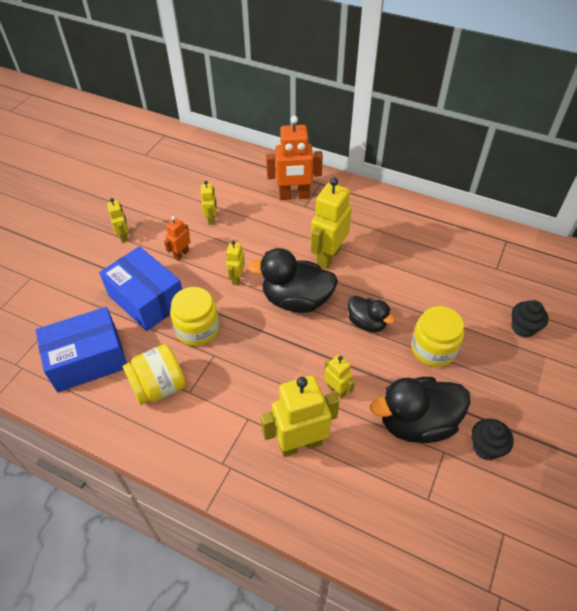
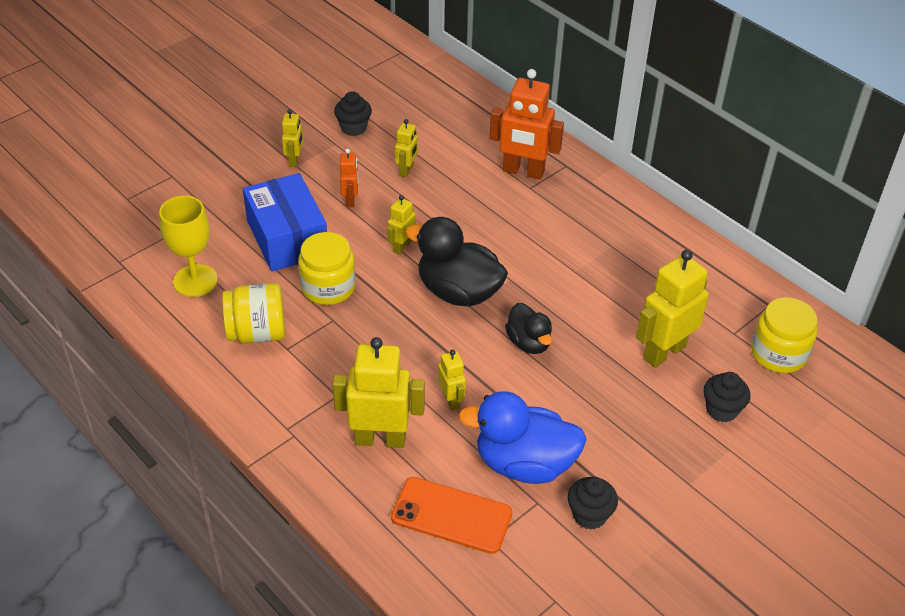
camera: 20 degrees right, 5 degrees down
blue box [36,307,127,392] -> yellow goblet [159,196,218,297]
orange robot [164,216,190,260] -> orange robot turned 120 degrees clockwise [340,149,358,207]
yellow robot [311,177,352,269] -> yellow robot moved to [636,250,709,368]
black duck [370,377,471,443] -> blue duck [458,391,587,484]
yellow jar [411,306,464,367] -> yellow jar moved to [751,297,818,373]
none -> black cupcake [334,91,372,136]
none -> orange phone [391,477,513,554]

